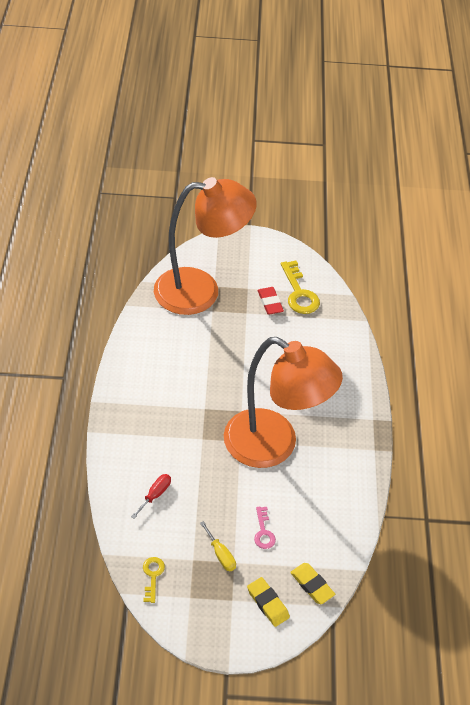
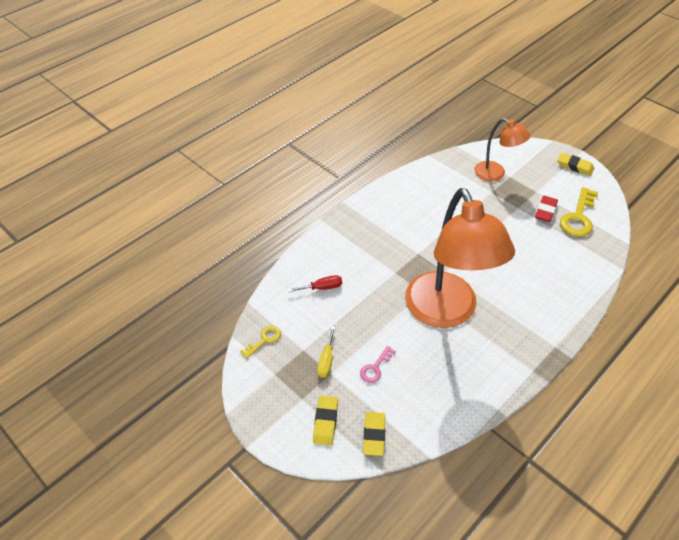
camera: 45 degrees right, 0 degrees up
orange lamp [154,177,257,315] -> orange lamp [474,118,530,181], size x0.51
none -> yellow eraser [557,153,594,176]

